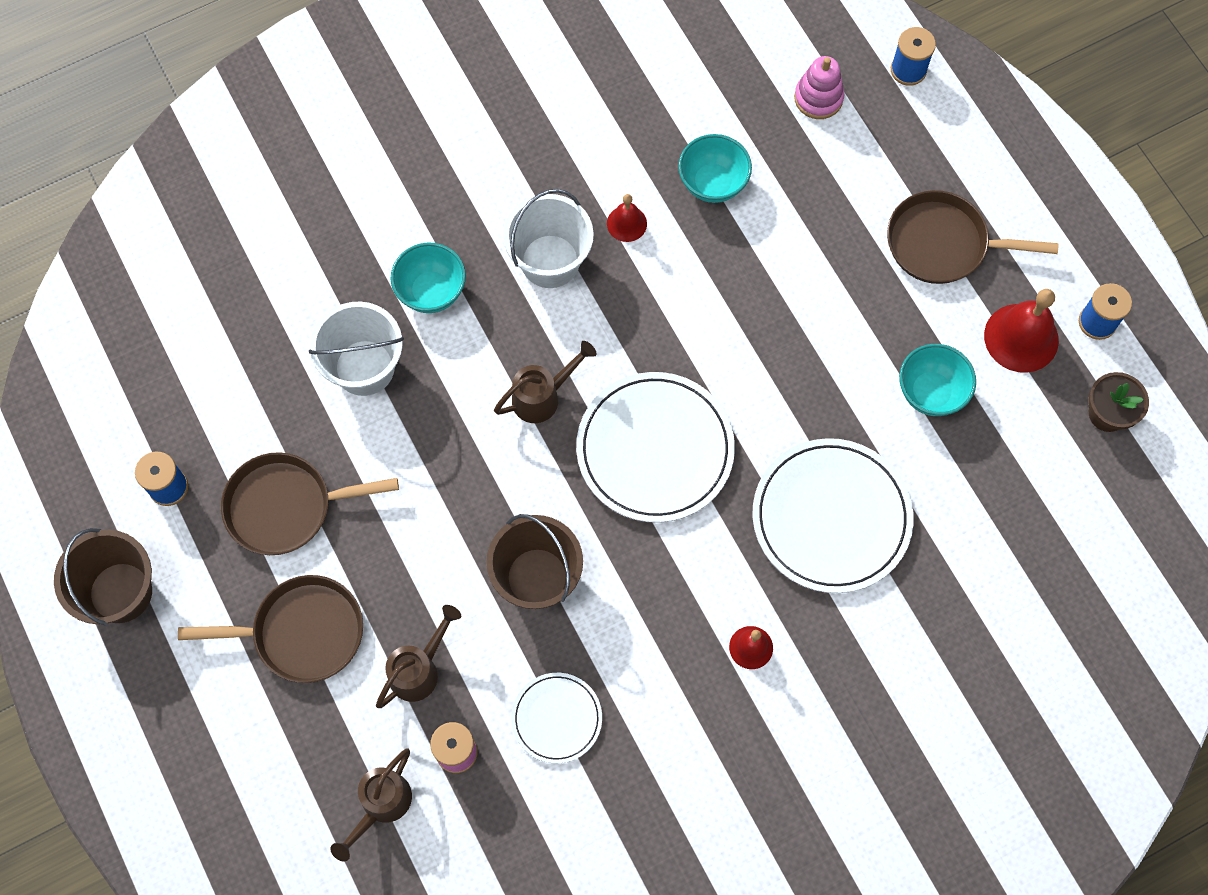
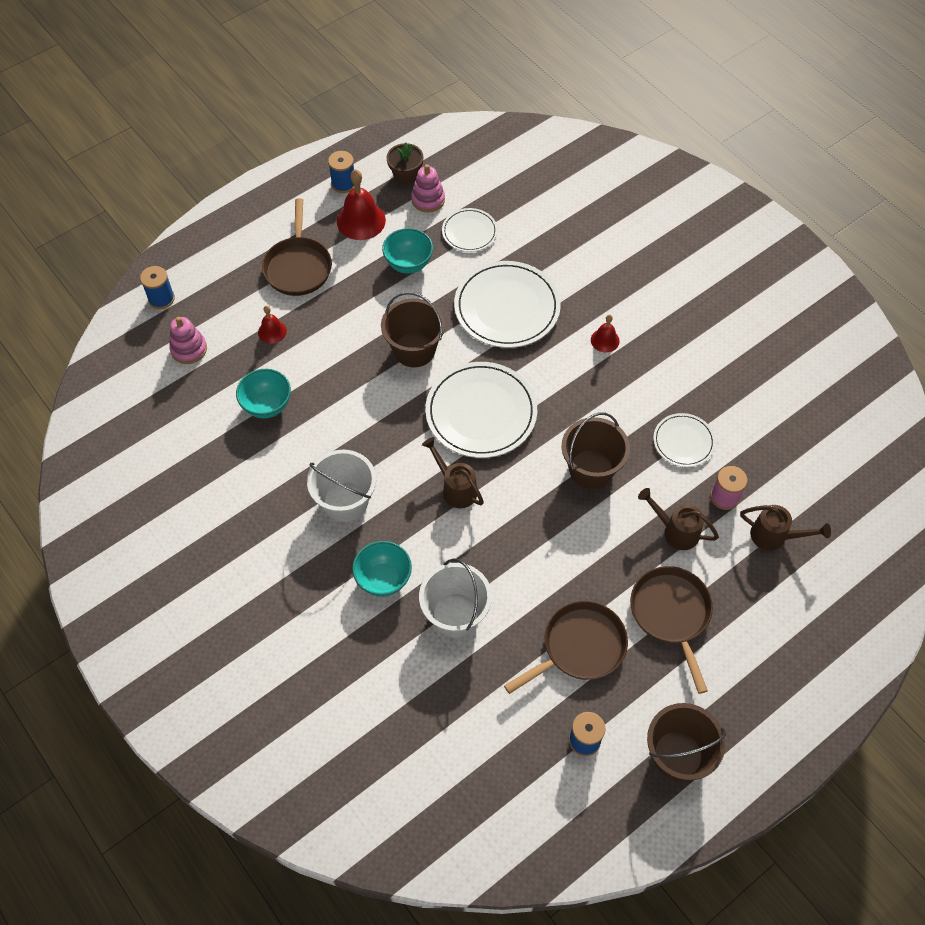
camera: 100 degrees left, 10 degrees down
brown pan [221,452,399,555] -> brown pan turned 105 degrees counterclockwise [504,601,628,694]
red bell [607,194,647,242] -> red bell moved to [258,306,287,344]
none -> brown bucket [381,292,445,367]
none -> pink stacking toy [411,164,445,213]
none -> white plate [442,208,498,252]

